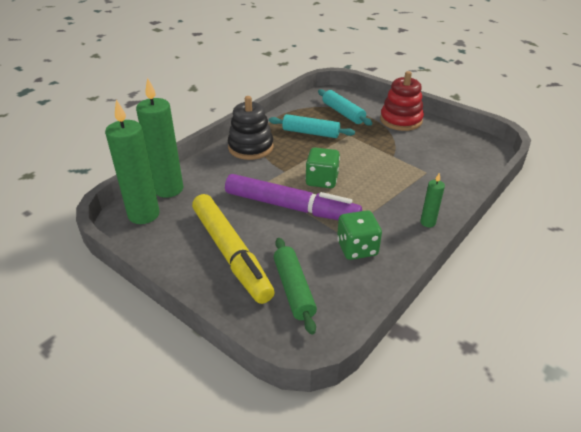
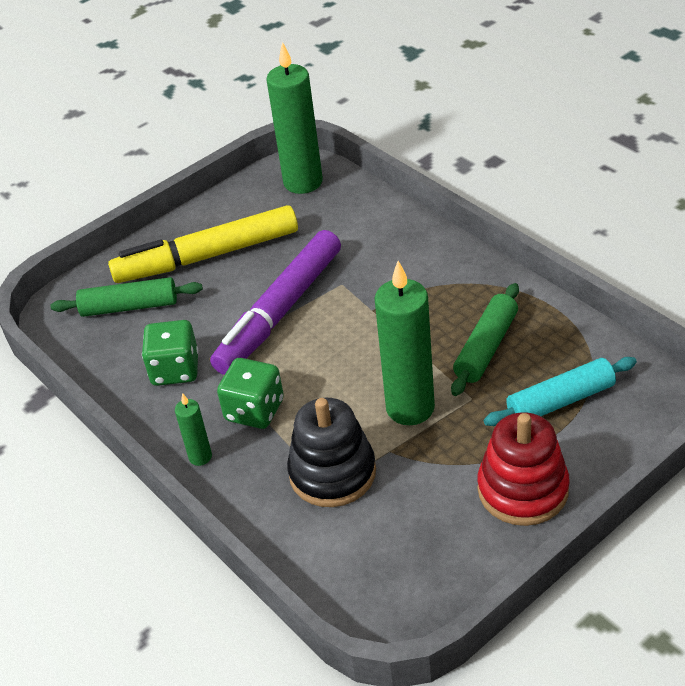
camera: 105 degrees right, 5 degrees up
green candle [136,77,183,198] -> green candle moved to [374,261,435,425]
black stacking toy [228,96,274,160] -> black stacking toy moved to [287,398,376,507]
turquoise rolling pin [269,114,355,138] -> green rolling pin [451,283,519,396]
green dice [305,147,340,188] -> green dice moved to [217,358,284,429]

